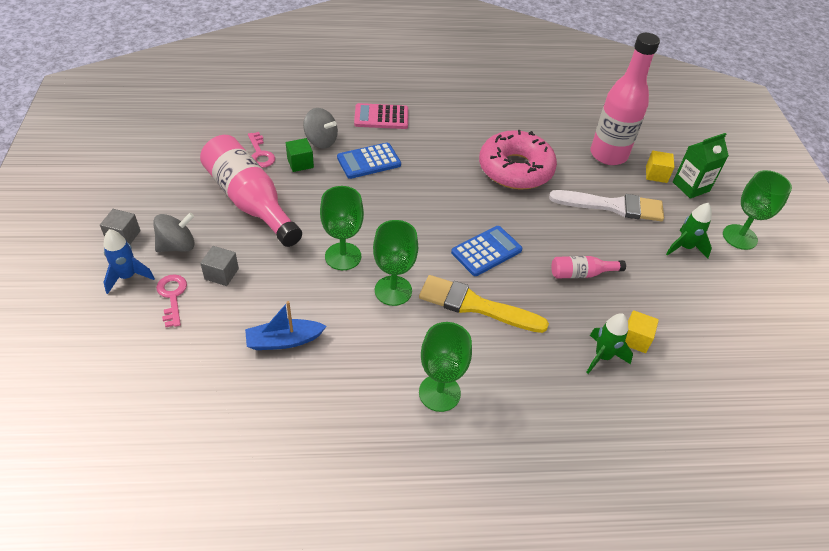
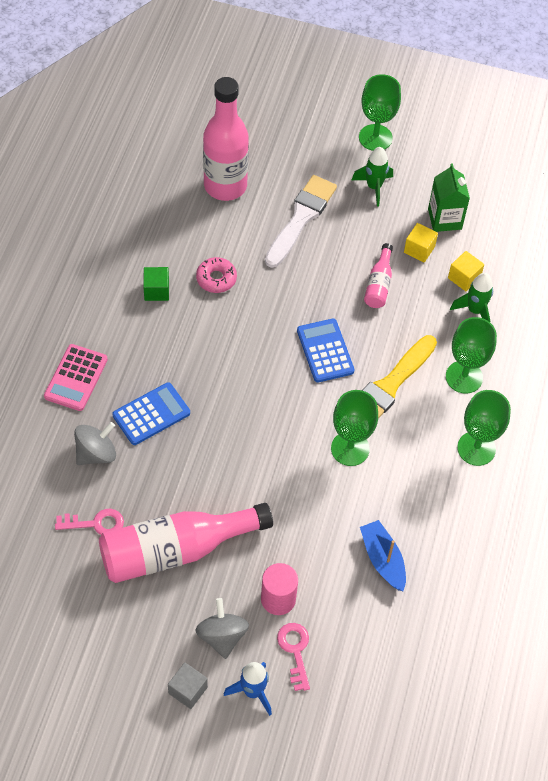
camera: 70 degrees left, 10 degrees up
pink key [156,274,187,327] -> pink key turned 75 degrees clockwise [277,623,310,691]
grey cube [200,246,239,286] -> pink cylinder [261,563,298,615]
blue boat [245,301,327,350] -> blue boat turned 150 degrees clockwise [360,520,406,591]
green cube [286,138,314,172] -> green cube moved to [143,267,169,301]
green goblet [320,186,364,270] -> green goblet moved to [446,317,497,393]
blue calculator [337,143,401,179] -> blue calculator turned 120 degrees counterclockwise [112,382,190,445]
pink donut [479,130,557,190] -> pink donut [196,257,237,293], size x0.47
yellow cube [646,151,674,183] -> yellow cube moved to [404,223,438,263]
green carton [673,133,729,199] -> green carton moved to [428,163,470,232]

